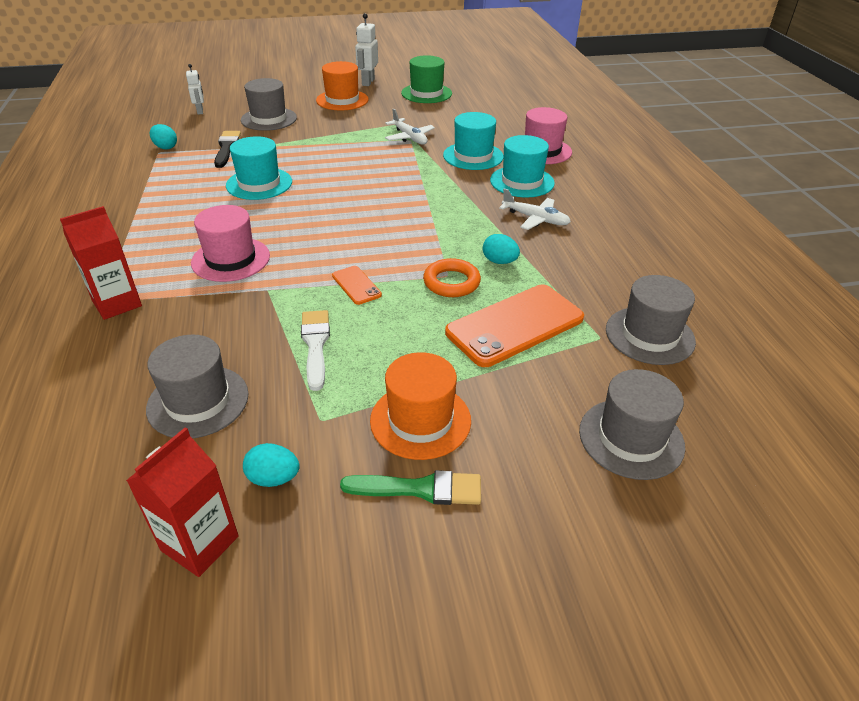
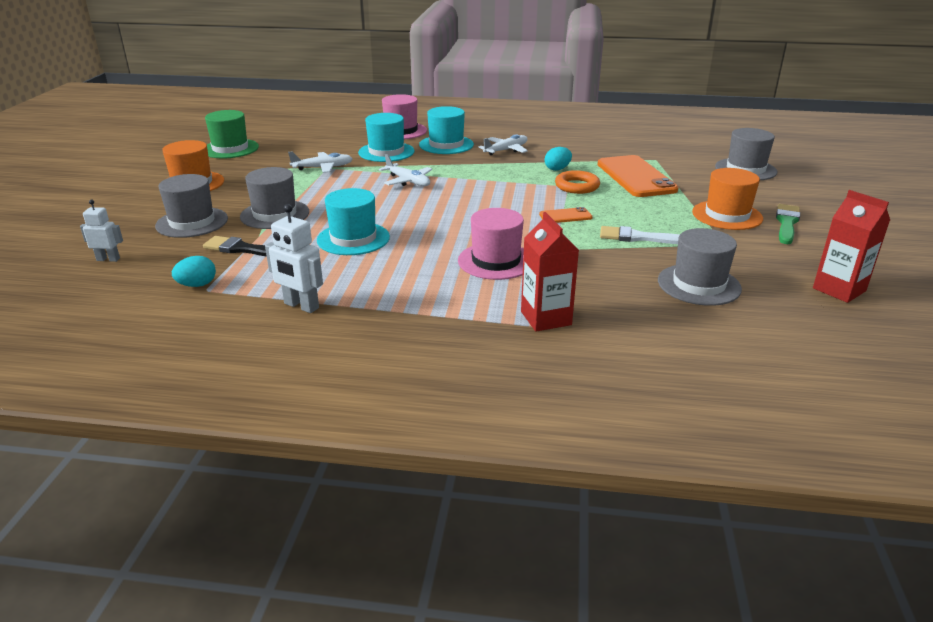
camera: 70 degrees left, 10 degrees down
turquoise egg [243,443,300,487] -> none
white robot [355,13,378,86] -> white robot moved to [265,204,323,313]
grey hat [606,275,696,365] -> grey hat moved to [240,167,309,229]
none -> white plane [379,154,432,186]

